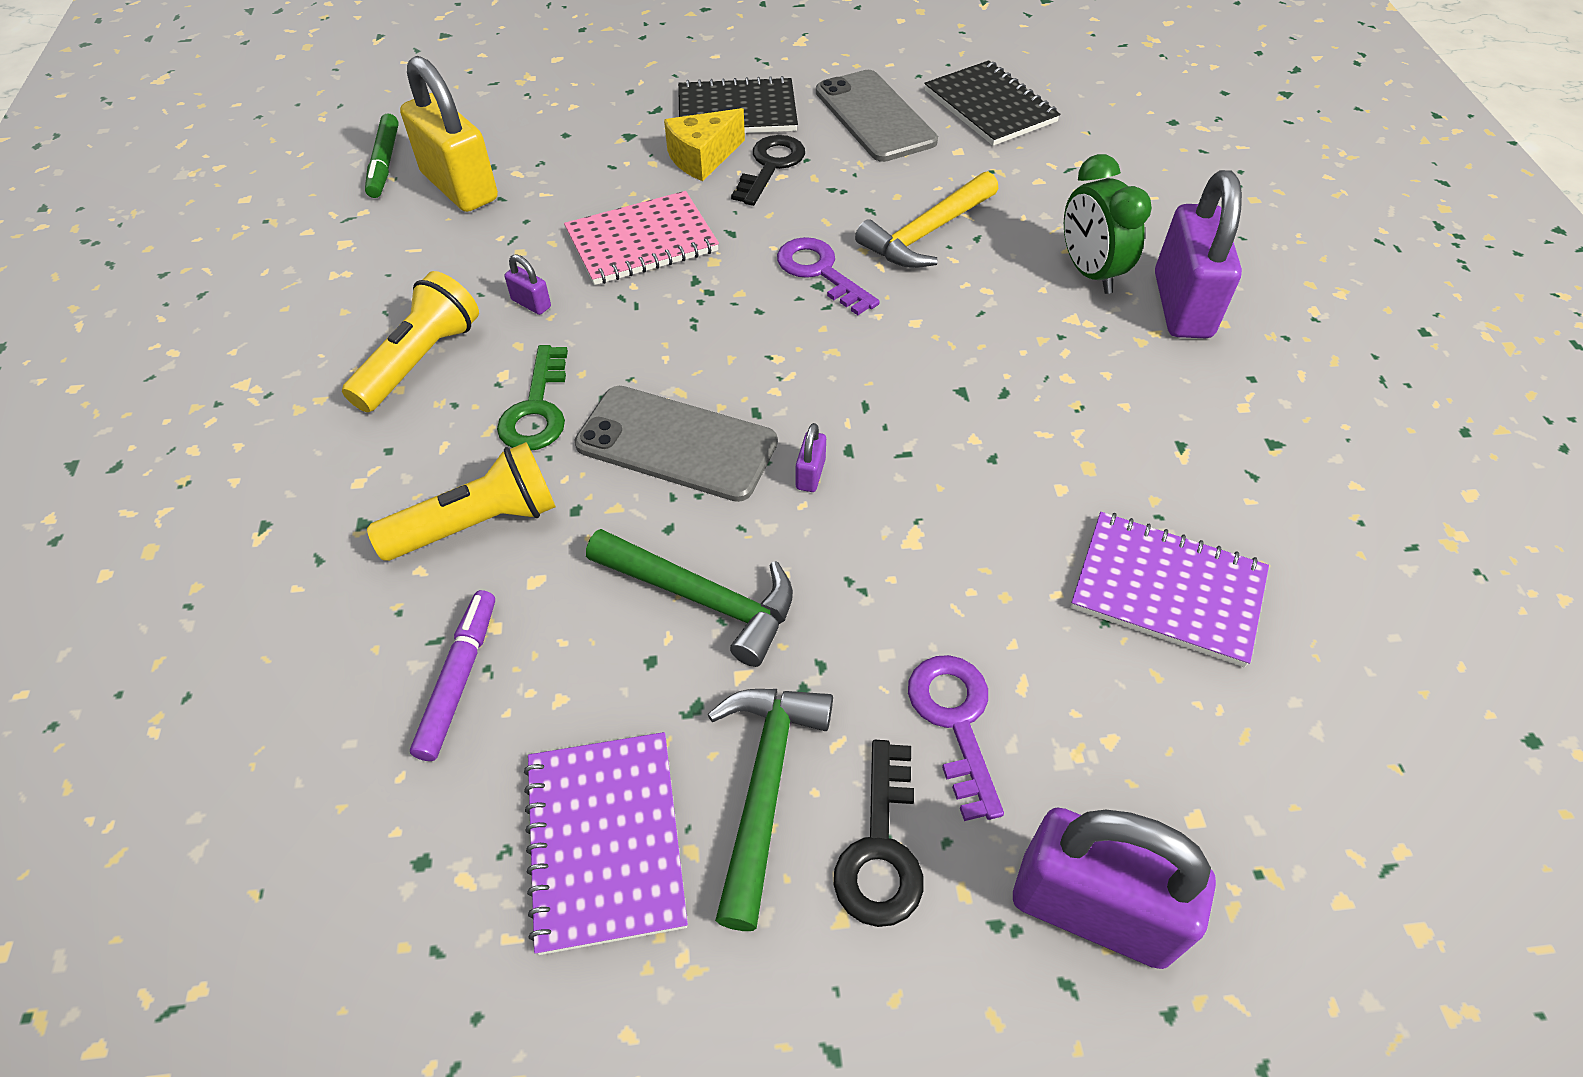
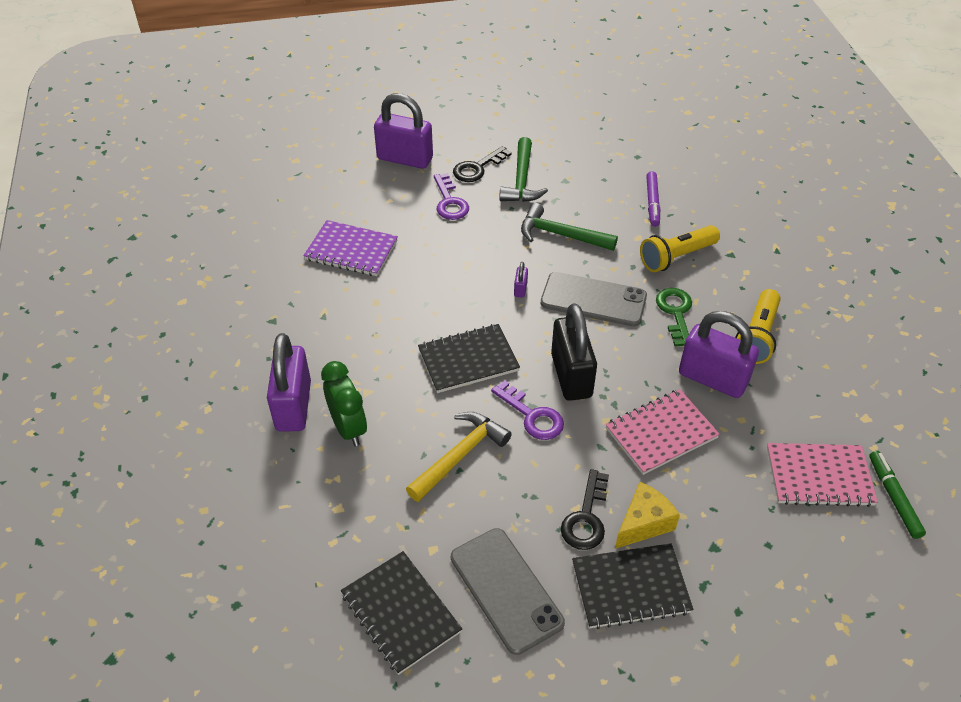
camera: 175 degrees right, 5 degrees down
yellow padlock [400,56,498,212] -> pink notebook [767,443,878,507]
purple padlock [505,254,551,315] -> purple padlock [679,311,759,398], size x2.49
purple notebook [524,732,688,955] -> none
black key [834,740,924,927] -> black key turned 135 degrees counterclockwise [453,146,512,182]
none -> black notebook [418,324,520,393]
none -> black padlock [551,303,597,401]

